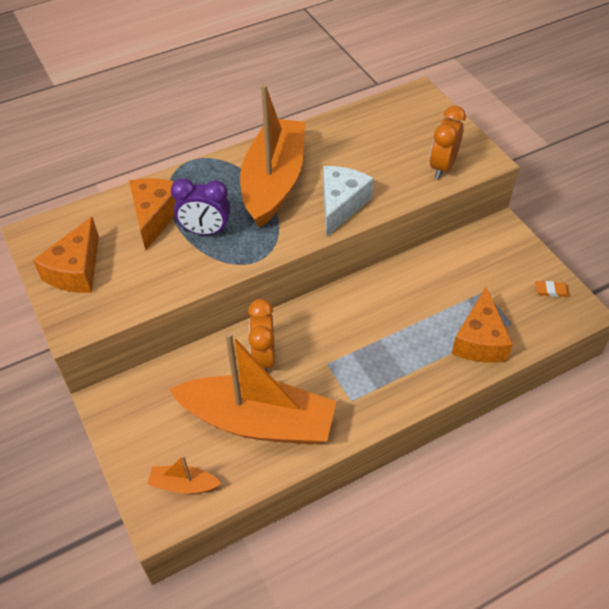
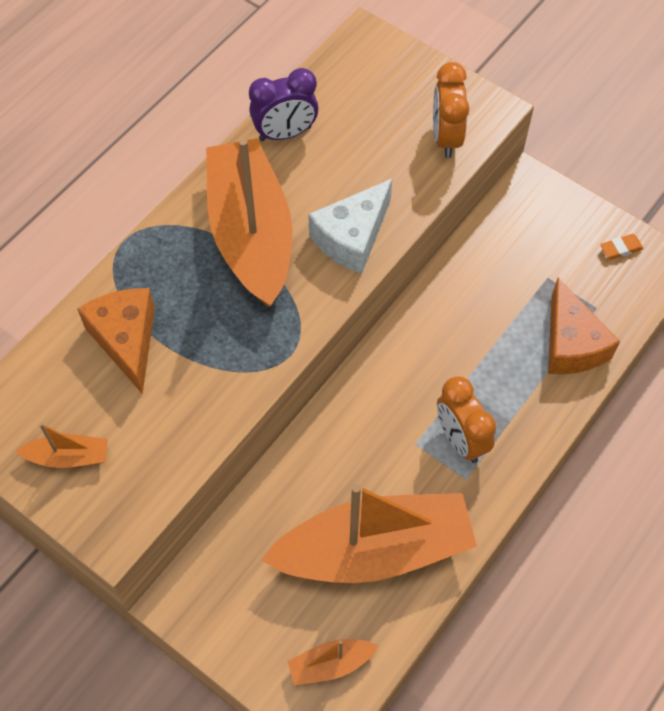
camera: 25 degrees left, 10 degrees up
orange cheese [33,217,99,293] -> orange boat [16,423,108,468]
purple clock [171,178,230,235] -> purple clock moved to [249,68,318,141]
orange clock [248,299,275,371] -> orange clock moved to [437,376,496,463]
white cheese [323,166,374,237] -> white cheese turned 135 degrees counterclockwise [308,179,392,274]

